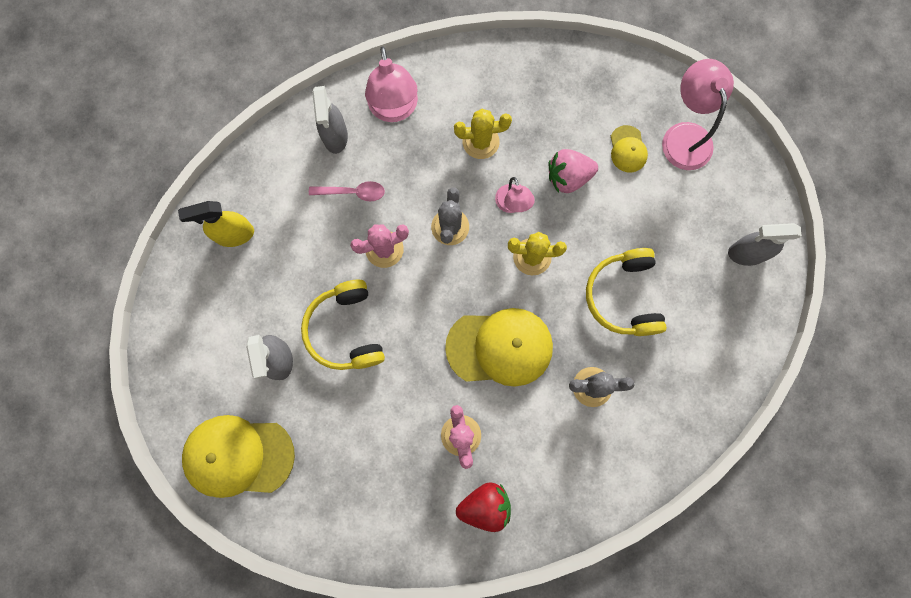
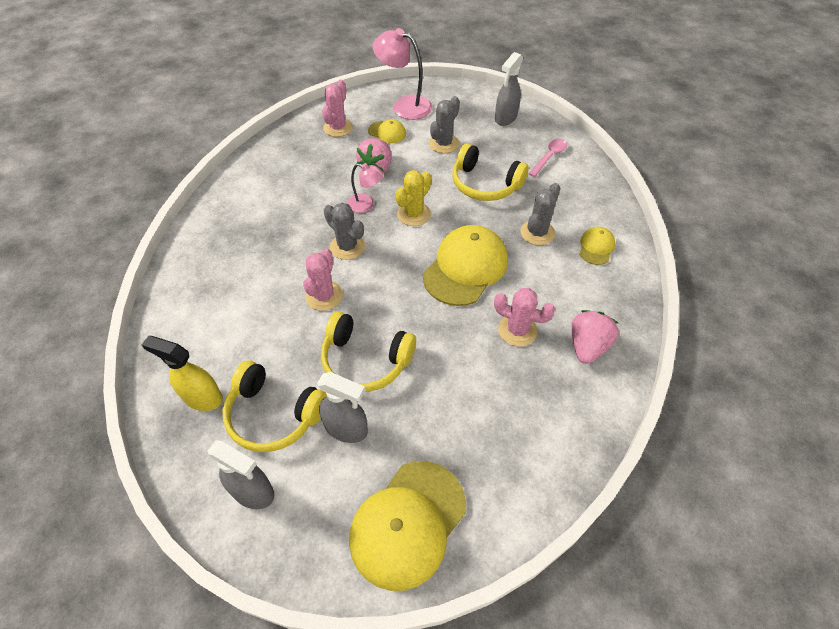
camera: 55 degrees left, 25 degrees down
yellow spray bottle [178,201,254,247] -> yellow spray bottle turned 90 degrees clockwise [142,336,223,411]
pink spoon [309,181,385,201] -> pink spoon moved to [528,139,567,177]
grey spray bottle [312,86,348,154] -> grey spray bottle moved to [207,440,274,509]
pink lamp [365,47,418,122] -> none
yellow cactus [454,109,512,159] -> none
red strawberry [456,483,511,532] -> pink strawberry [571,310,619,364]
none -> yellow headphones [223,360,327,452]
none -> pink cactus [322,79,353,137]
none -> grey cactus [429,96,460,153]
none -> yellow cap [579,227,615,265]

